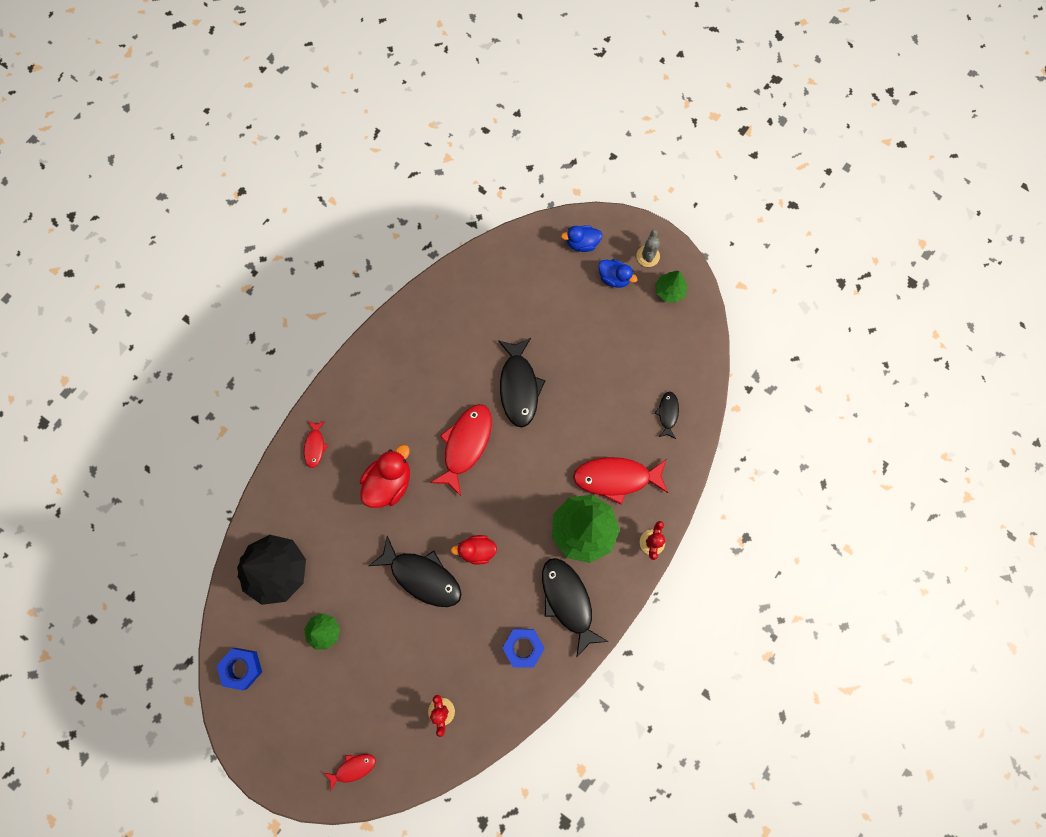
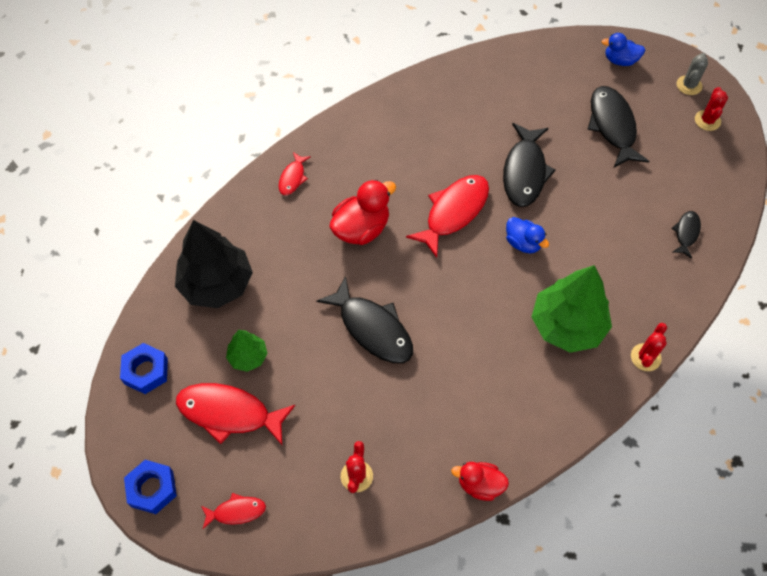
camera: 15 degrees right, 15 degrees down
red duck [451,535,497,565] -> red duck moved to [451,462,509,501]
blue nut [503,629,545,668] -> blue nut moved to [124,460,177,514]
black fish [542,558,609,658] -> black fish moved to [587,86,649,168]
red fish [573,457,668,504] -> red fish moved to [176,383,295,445]
blue duck [598,259,638,288] -> blue duck moved to [506,217,549,253]
green tree [655,271,688,303] -> red cactus [695,87,728,131]

